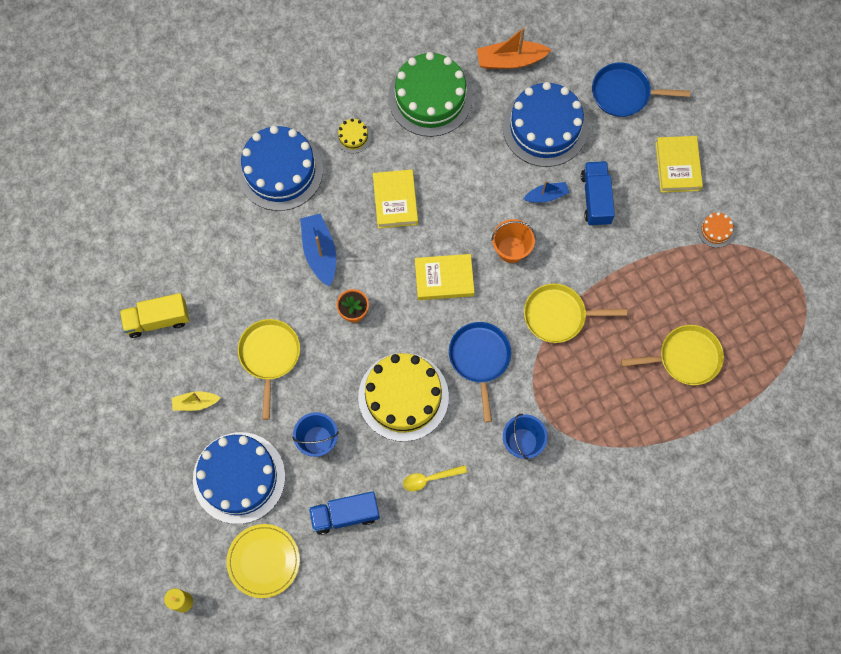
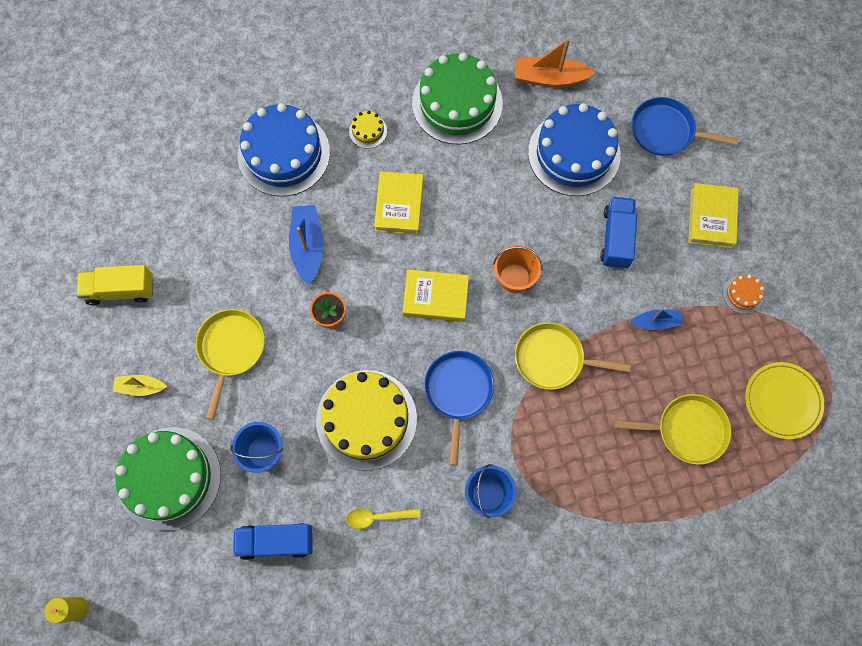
camera: 10 degrees right, 0 degrees up
blue cake [193,432,285,524] -> green cake [115,427,221,531]
yellow plate [226,524,300,598] -> yellow plate moved to [745,362,824,439]
blue boat [524,181,569,203] -> blue boat moved to [630,309,683,330]

